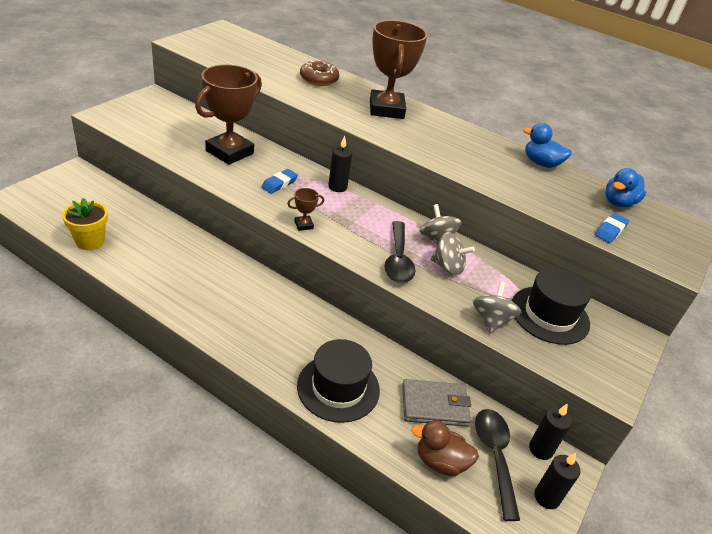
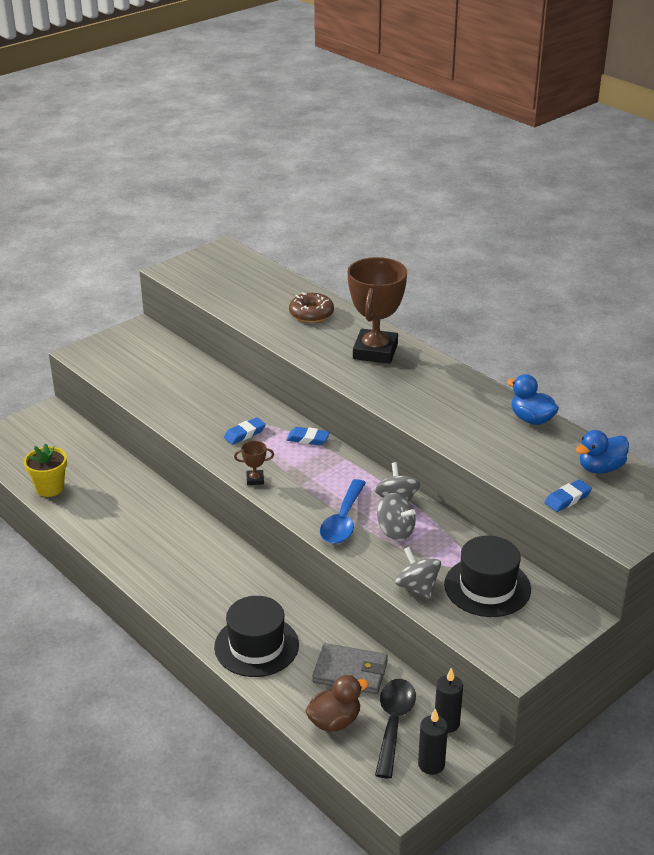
camera: 20 degrees right, 5 degrees down
brown trophy [195,65,262,165] -> none
black candle [328,136,352,192] -> blue eraser [286,427,330,446]
black spoon [385,221,415,283] -> blue spoon [320,479,366,544]
brown duck [411,420,479,476] -> brown duck turned 120 degrees clockwise [305,675,369,732]
grey spinning top [473,281,521,334] -> grey spinning top turned 60 degrees counterclockwise [395,547,441,599]

